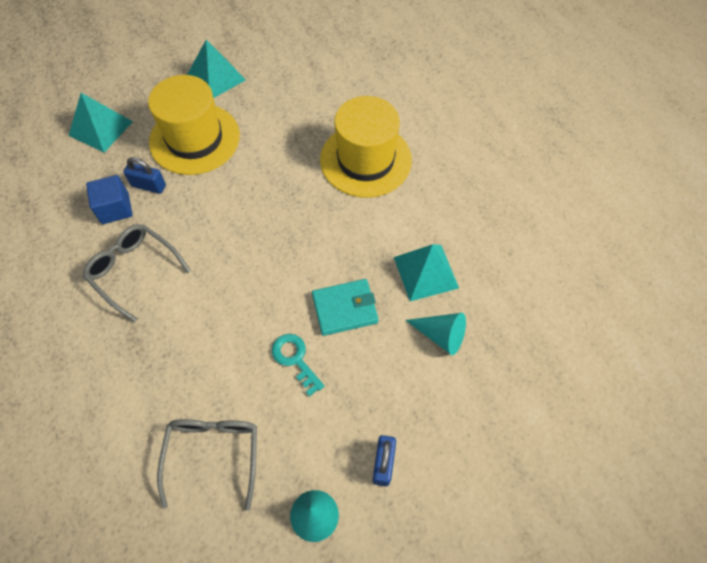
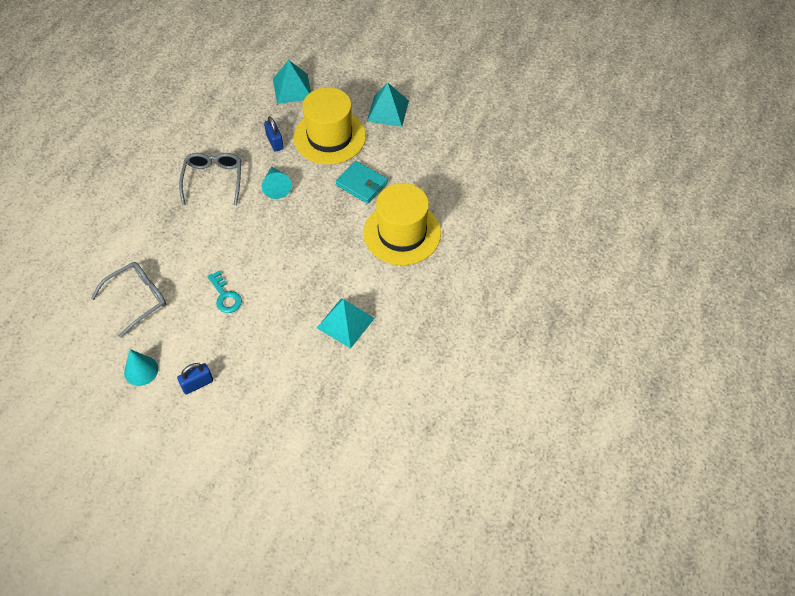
camera: 50 degrees right, 5 degrees down
blue cube [86,175,133,224] -> none
turquoise key [272,334,325,397] -> turquoise key turned 135 degrees clockwise [207,271,242,313]
turquoise wallet [312,279,378,336] -> turquoise wallet moved to [336,161,388,204]
turquoise cone [405,313,466,355] -> turquoise cone moved to [262,167,292,199]

